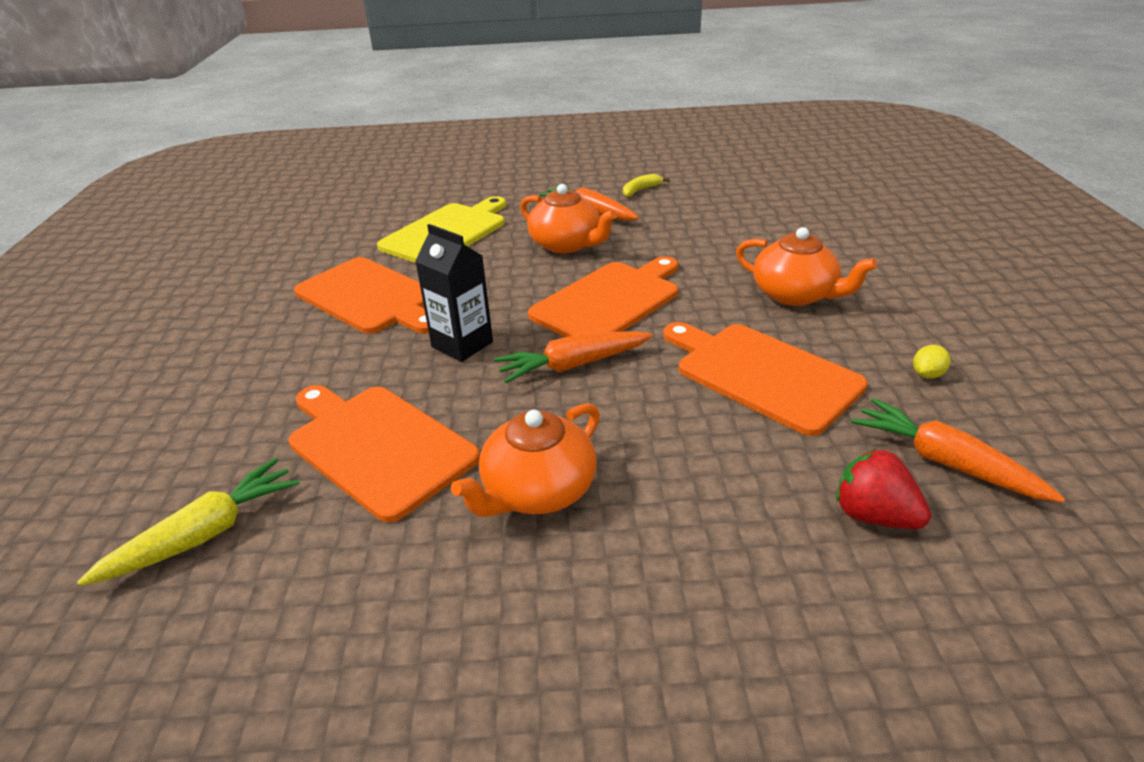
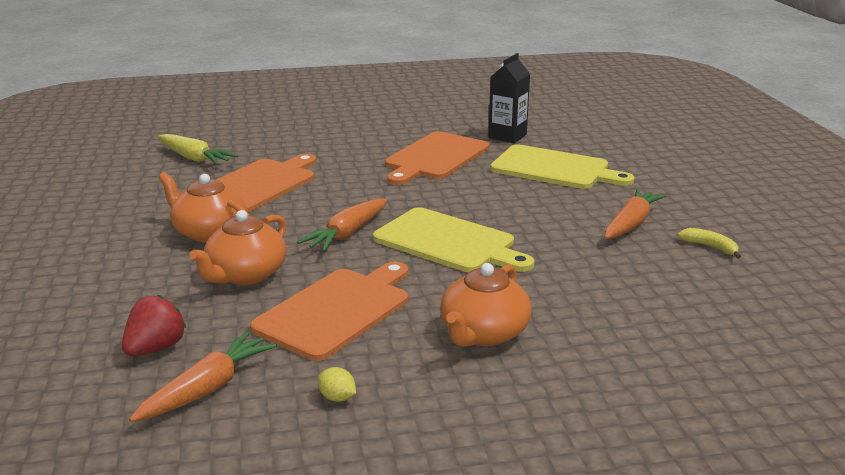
camera: 80 degrees right, 10 degrees down
black carton [415,224,493,362] -> black carton moved to [488,53,530,143]
orange carrot [494,331,653,383] -> orange carrot turned 120 degrees counterclockwise [297,199,387,252]
orange teapot [520,184,617,253] -> orange teapot moved to [189,210,287,285]
orange cutting board [528,256,678,337] -> yellow cutting board [373,208,534,272]

